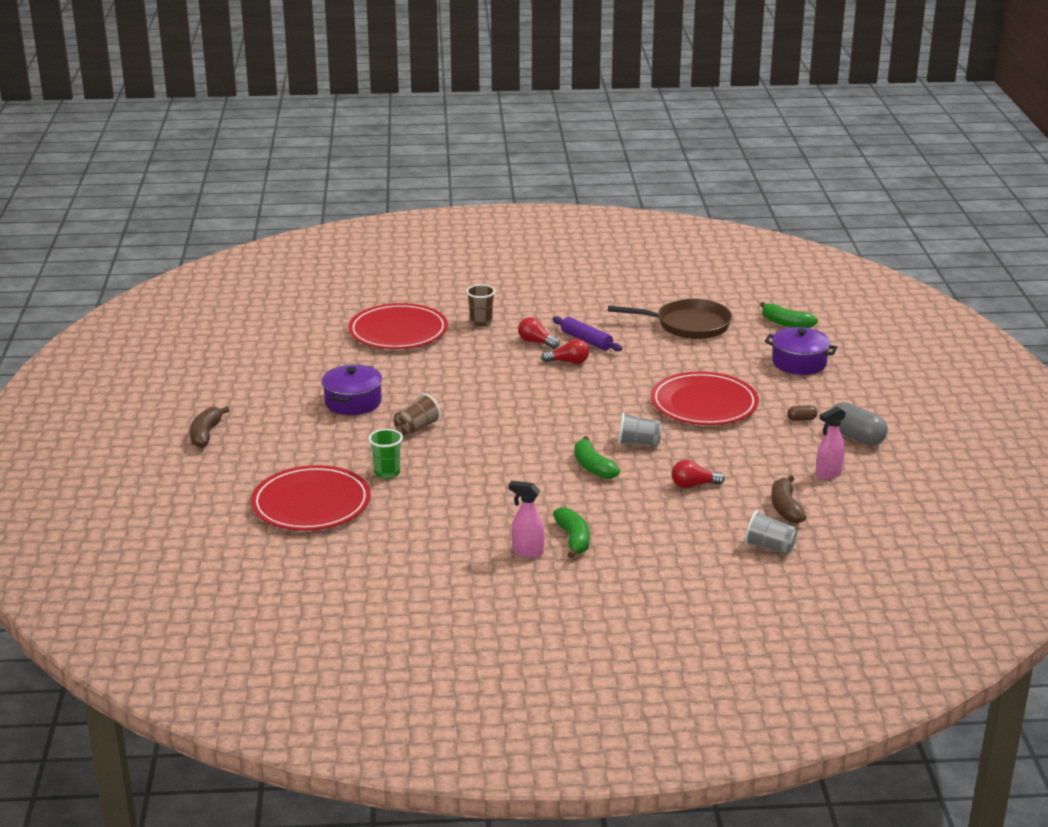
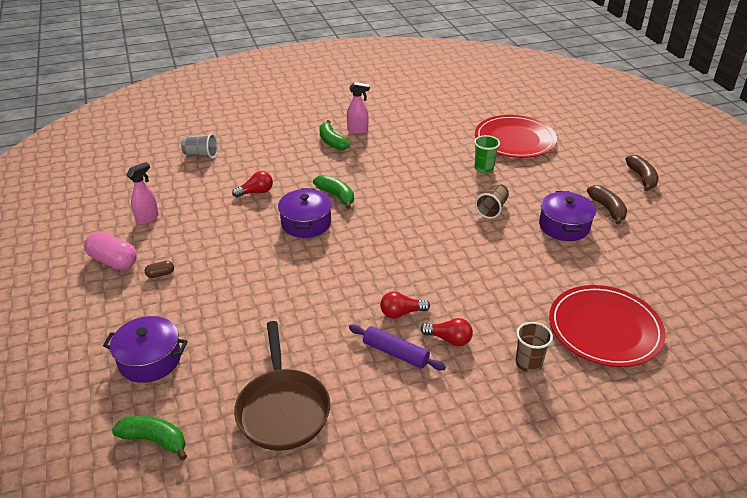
camera: 165 degrees right, 10 degrees up
brown pan [608,298,732,339] -> brown pan turned 90 degrees counterclockwise [234,321,330,451]
grey cup [618,412,662,446] -> purple pot [278,188,332,238]
red plate [651,371,759,425] -> none
brown banana [771,475,806,524] -> brown banana moved to [587,185,627,225]
grey capsule [831,402,888,445] -> pink capsule [84,231,137,270]

